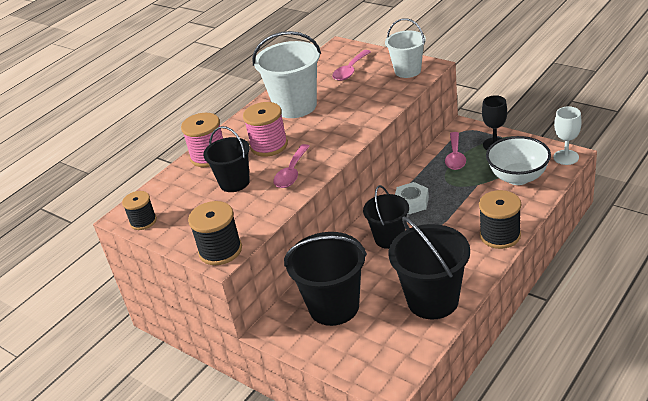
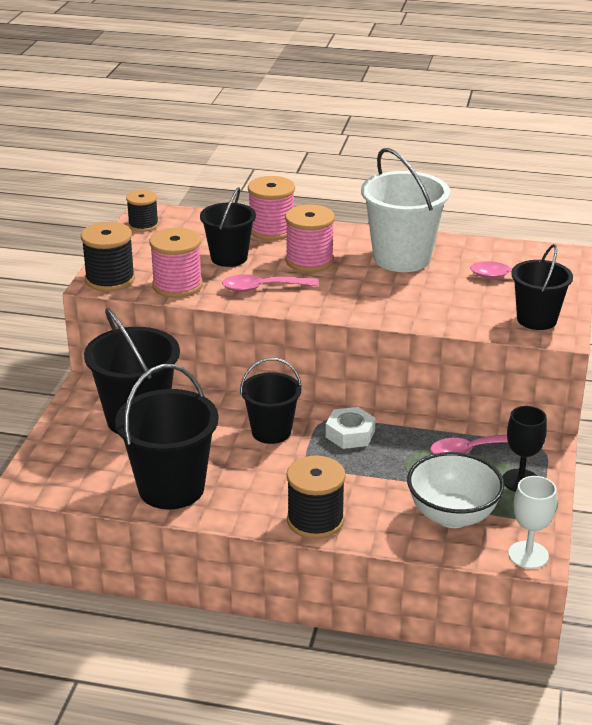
camera: 60 degrees right, 5 degrees down
white bucket [385,18,426,78] -> black bucket [511,244,573,330]
none -> pink spool [149,227,203,298]

